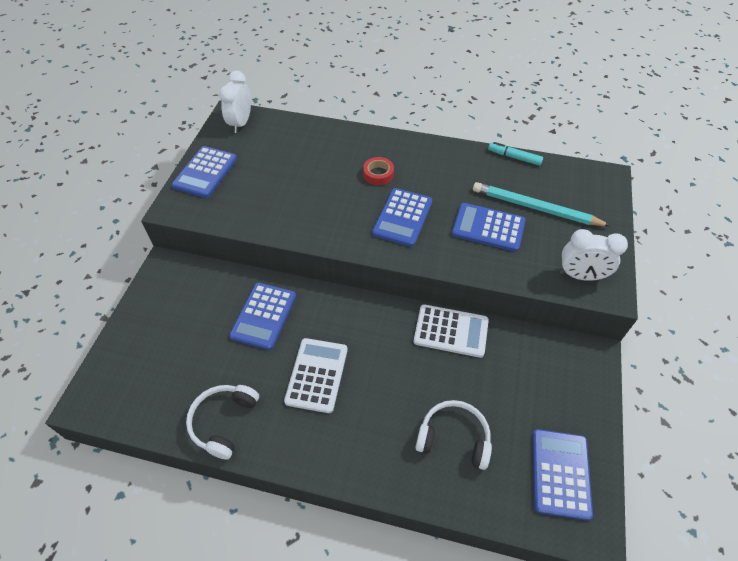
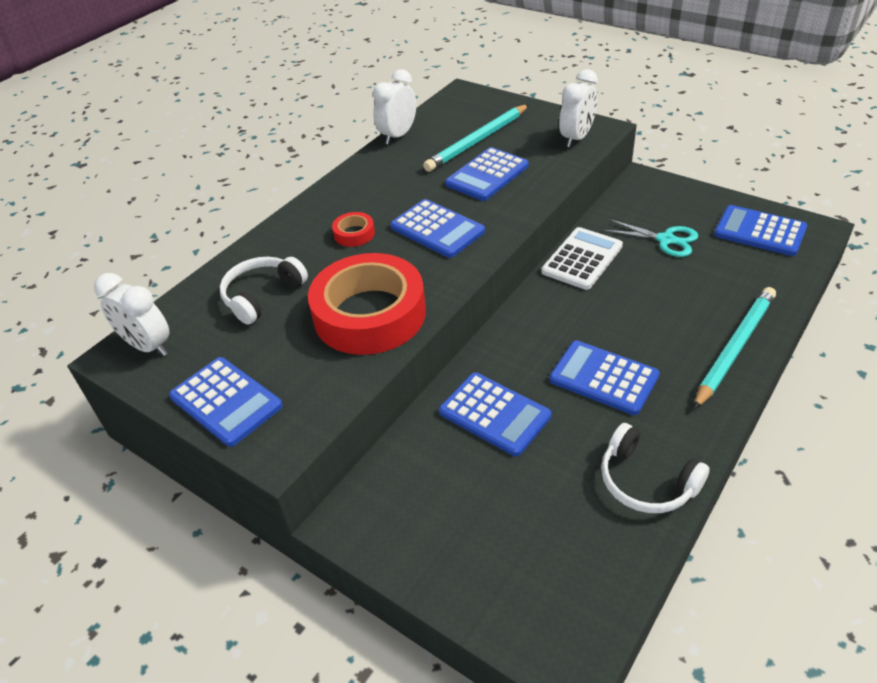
camera: 65 degrees left, 10 degrees down
white calculator [284,338,348,413] -> blue calculator [549,341,660,415]
white headphones [415,400,492,470] -> white headphones moved to [220,257,308,325]
turquoise marker [488,142,543,166] -> white clock [373,69,417,144]
none -> red tape [308,253,426,355]
none -> turquoise scissors [603,219,698,257]
none -> turquoise pencil [694,287,776,409]

